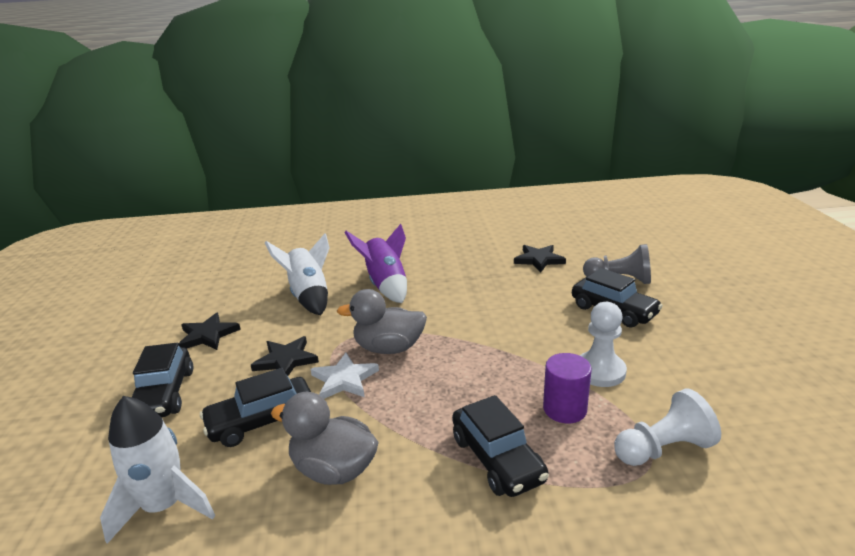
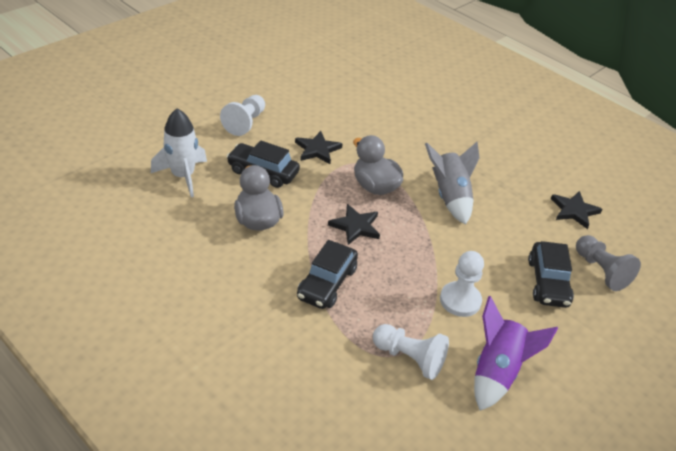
camera: 45 degrees right, 15 degrees up
black car [132,343,193,417] -> white pawn [220,95,265,136]
black star [179,313,241,350] -> black star moved to [328,204,380,245]
white rocket [265,234,329,315] -> none
white star [311,353,379,399] -> none
purple rocket [344,224,407,303] -> purple rocket moved to [474,296,558,411]
purple cylinder [543,353,592,423] -> none
none -> grey rocket [425,142,480,225]

